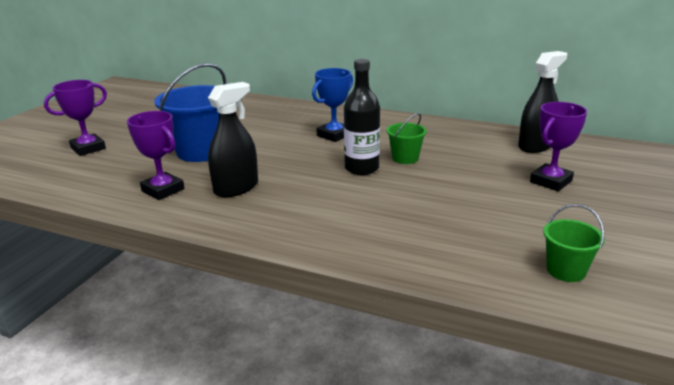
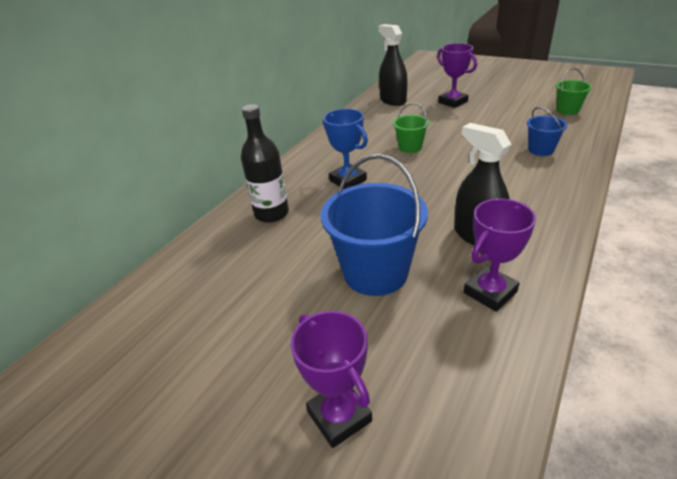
camera: 80 degrees left, 10 degrees up
black bottle [344,59,380,175] -> black bottle moved to [241,104,289,223]
none -> blue bucket [527,107,568,156]

